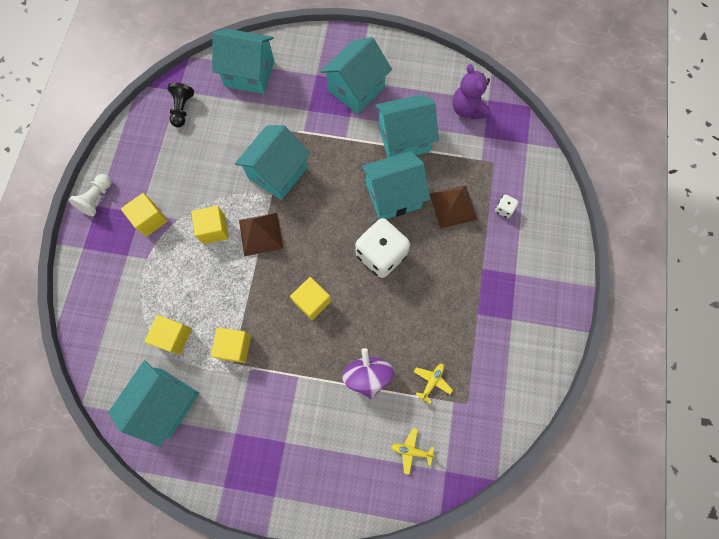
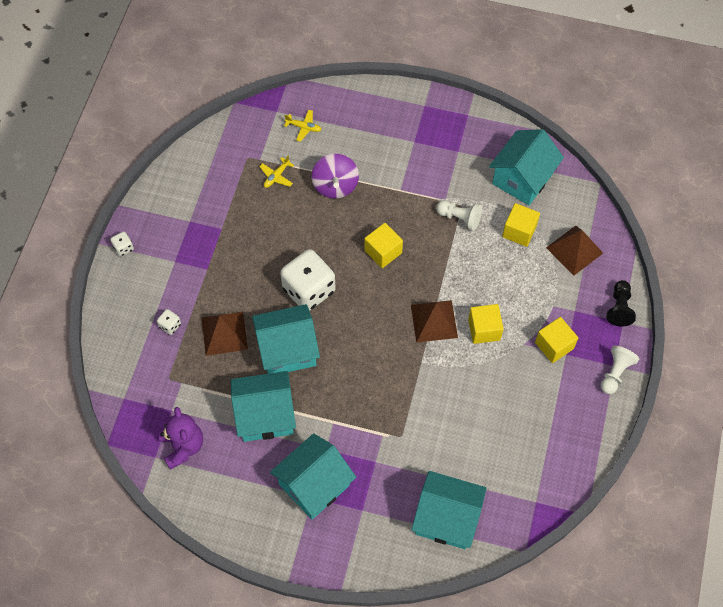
camera: 175 degrees left, 10 degrees down
black pawn [167,82,194,127] -> black pawn moved to [607,280,636,327]
yellow cube [211,328,251,363] -> white pawn [436,200,482,231]
turquoise house [235,125,311,200] -> none
none -> white dice [111,232,134,257]
none -> brown pyramid [546,226,603,276]

